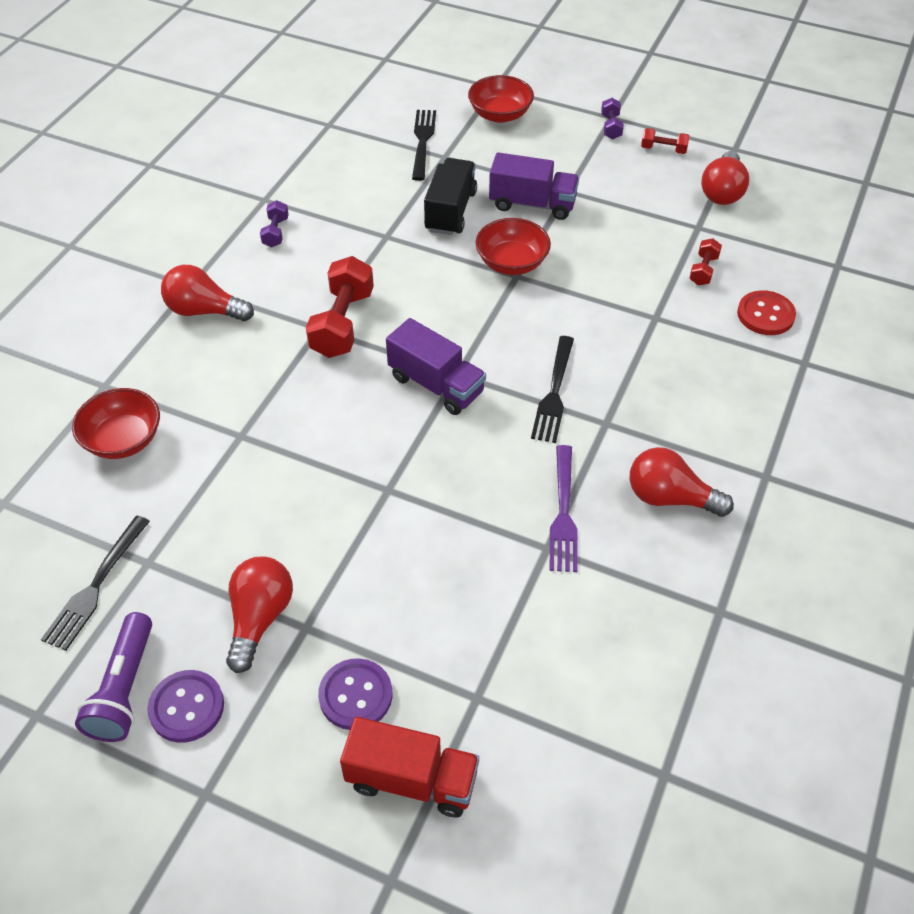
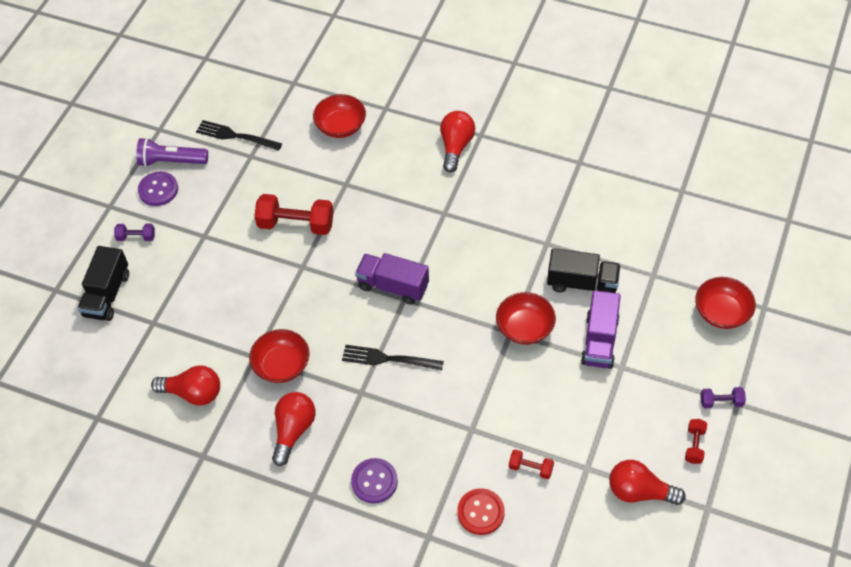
camera: 90 degrees right, 5 degrees up
red light bulb [226,556,293,673] -> red light bulb moved to [151,365,220,406]
purple dumbbell [260,200,289,247] -> purple dumbbell moved to [114,224,155,241]
red dumbbell [306,256,374,358] -> red dumbbell moved to [254,194,334,235]
purple button [318,658,392,730] -> purple button moved to [351,458,398,503]
red truck [340,717,479,817] -> black truck [78,246,129,321]
purple truck [386,318,486,415] -> purple truck turned 75 degrees clockwise [355,253,429,305]
black fork [412,110,436,181] -> none
purple fork [549,445,578,572] -> red bowl [249,329,310,383]

